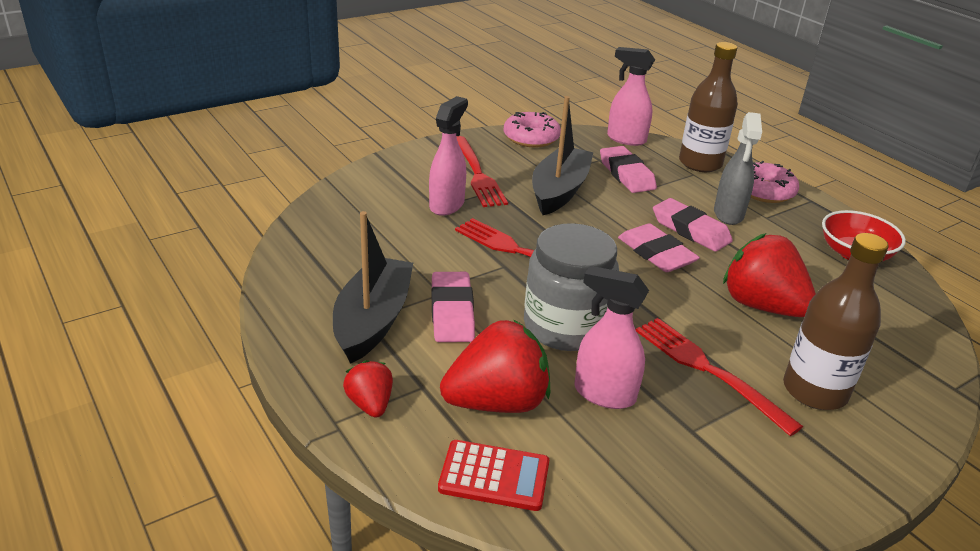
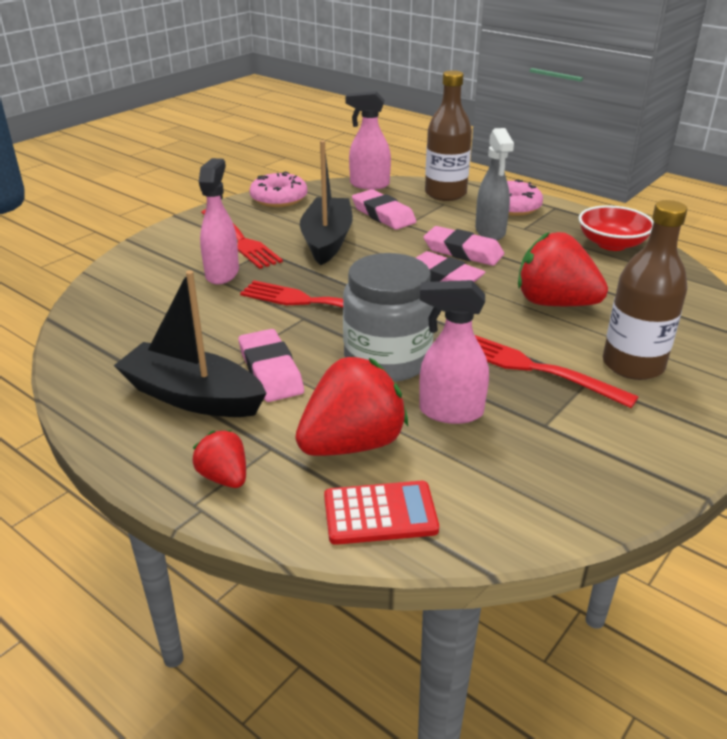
camera: 15 degrees left, 0 degrees up
black boat [333,211,413,364] -> black boat turned 60 degrees counterclockwise [114,270,267,417]

